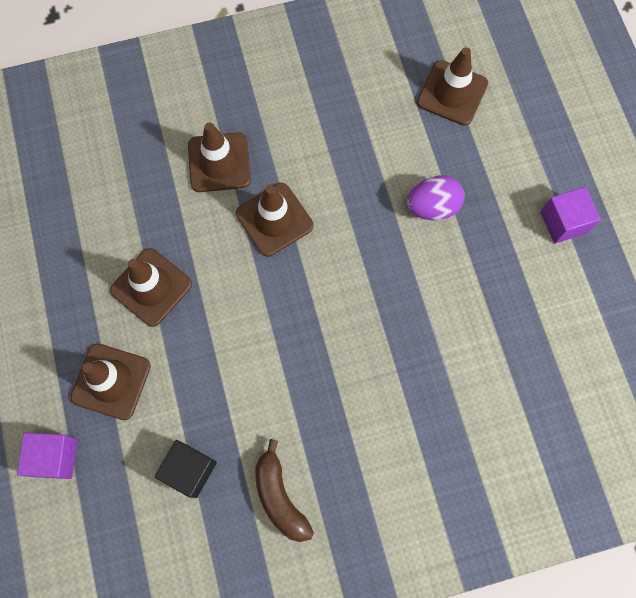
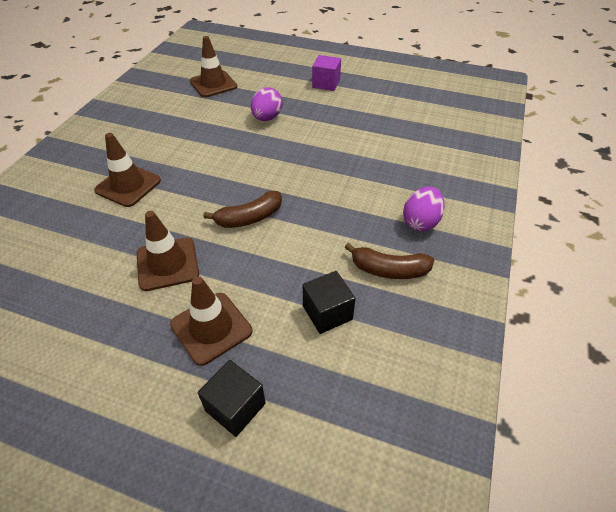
camera: 55 degrees left, 25 degrees down
purple cube [17,433,77,479] -> black cube [198,360,265,437]
brown traffic cone [236,183,313,257] -> none
none -> brown banana [203,191,282,228]
none -> purple egg [403,187,445,231]

